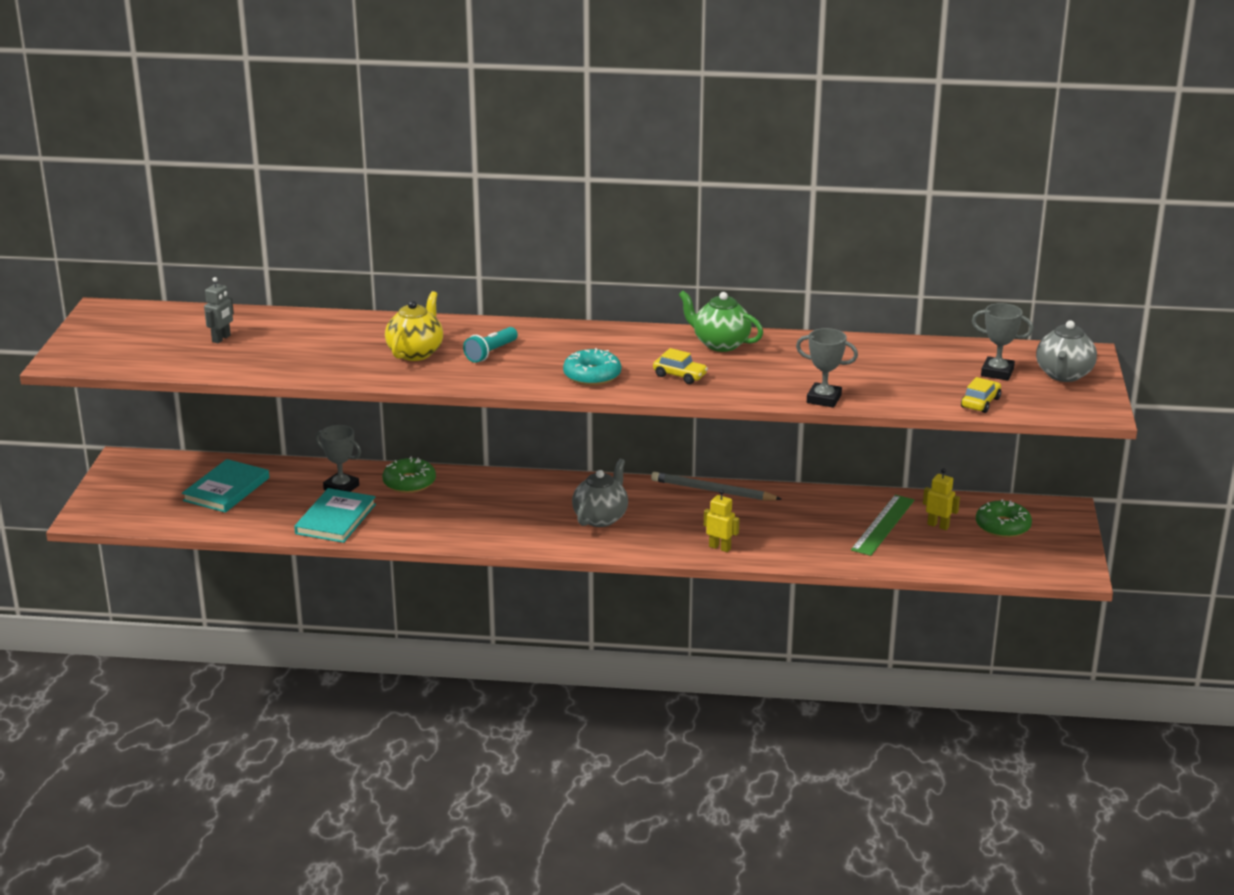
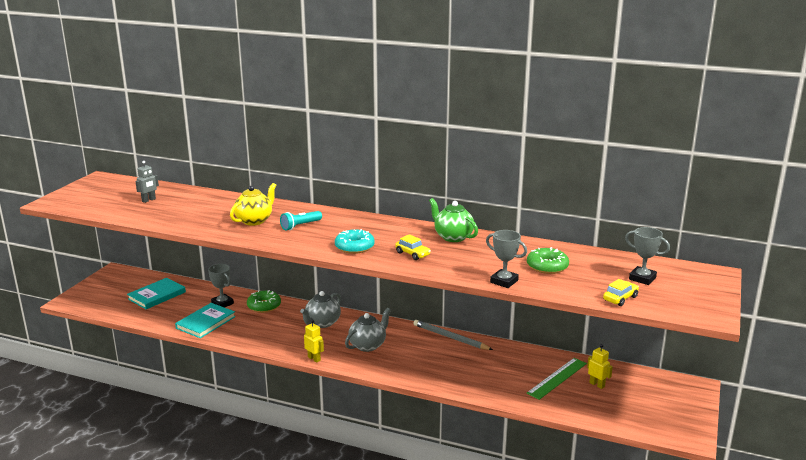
camera: 15 degrees right, 5 degrees down
yellow robot [704,490,739,552] -> yellow robot moved to [304,320,324,363]
green donut [976,499,1032,538] -> green donut moved to [527,247,569,274]
grey teapot [1036,320,1097,382] -> grey teapot moved to [300,291,341,328]

